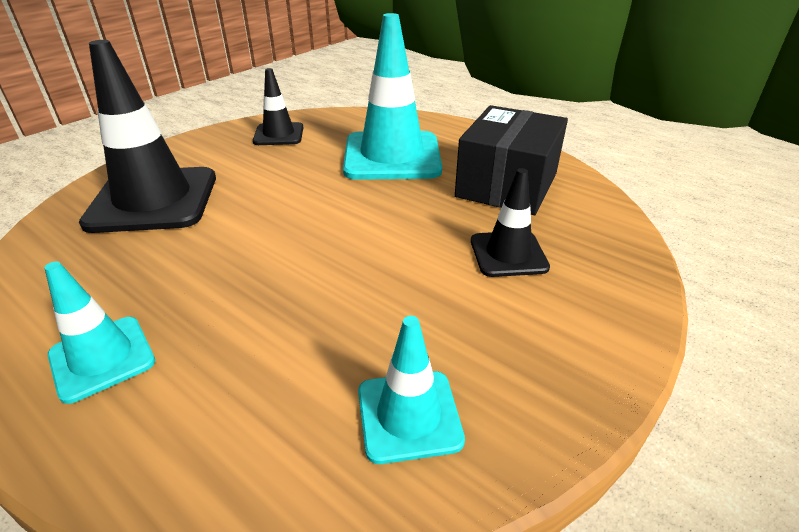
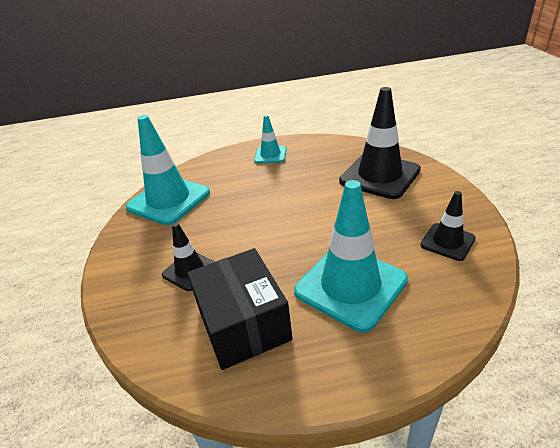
camera: 135 degrees right, 0 degrees up
turquoise traffic cone [358,316,465,464] -> turquoise traffic cone [126,115,210,225], size x1.87

